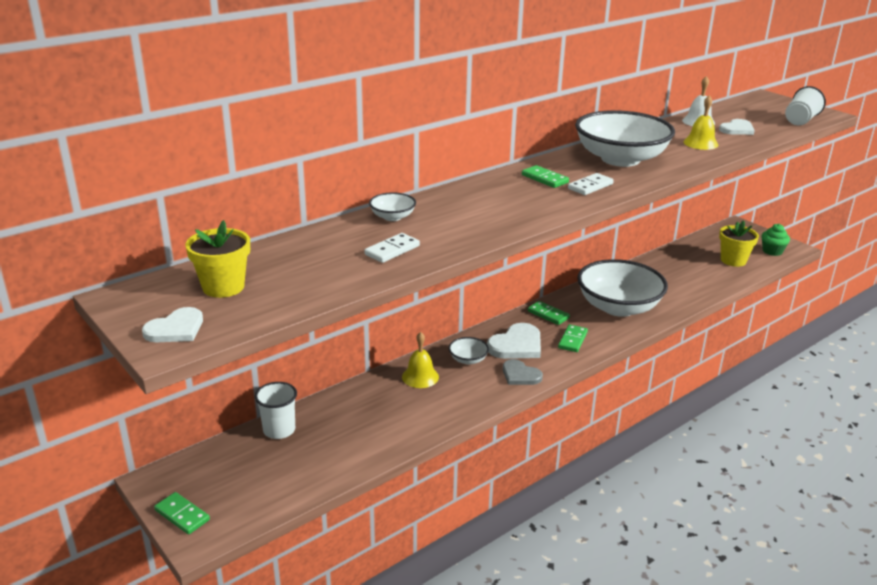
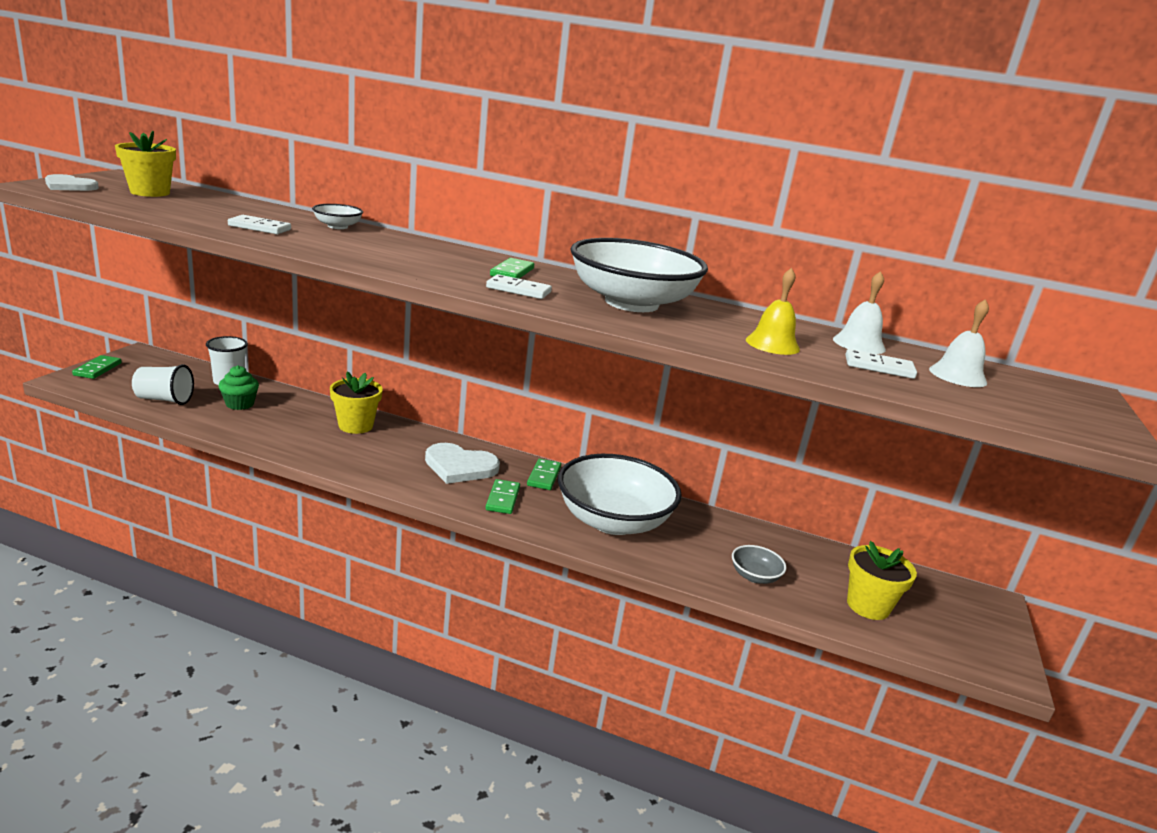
camera: 55 degrees right, 5 degrees down
yellow bell [402,332,439,388] -> yellow flower pot [330,372,383,434]
white bowl [449,337,489,364] -> none
grey heart [503,359,543,385] -> none
green domino [558,324,588,352] -> green domino turned 75 degrees counterclockwise [486,479,520,514]
white heart [719,119,755,135] -> white domino [845,349,917,379]
green cupcake [761,224,790,256] -> green cupcake moved to [218,365,259,410]
white cup [785,86,826,125] -> white cup moved to [132,364,194,405]
none -> grey bowl [732,545,787,584]
none -> white bell [929,299,989,387]

